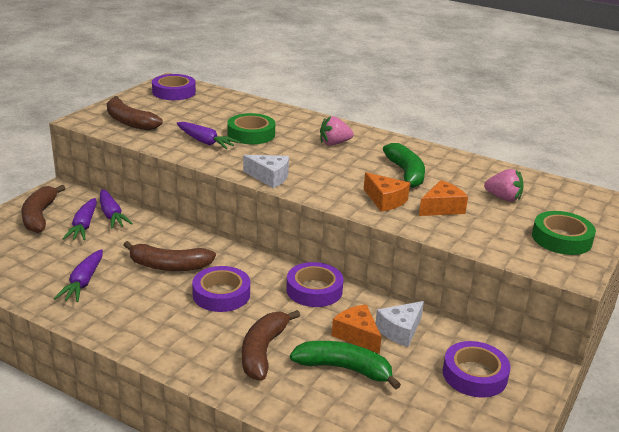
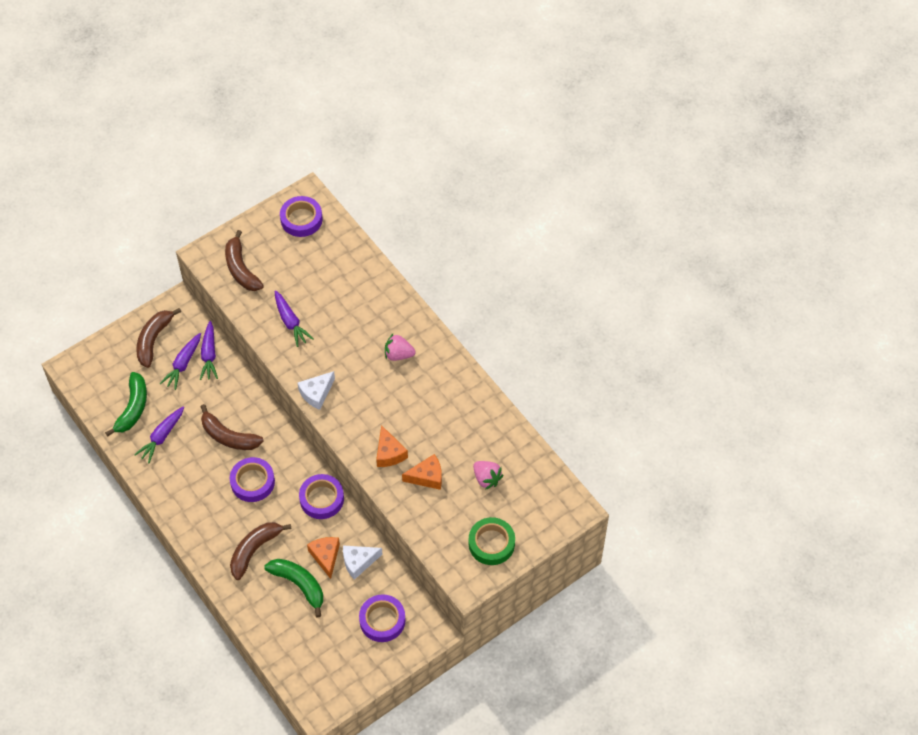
camera: 25 degrees right, 30 degrees up
green tape [227,113,275,145] -> none
white cheese [243,155,289,188] -> white cheese turned 90 degrees clockwise [298,371,335,410]
green banana [383,143,425,188] -> green banana moved to [105,372,147,436]

